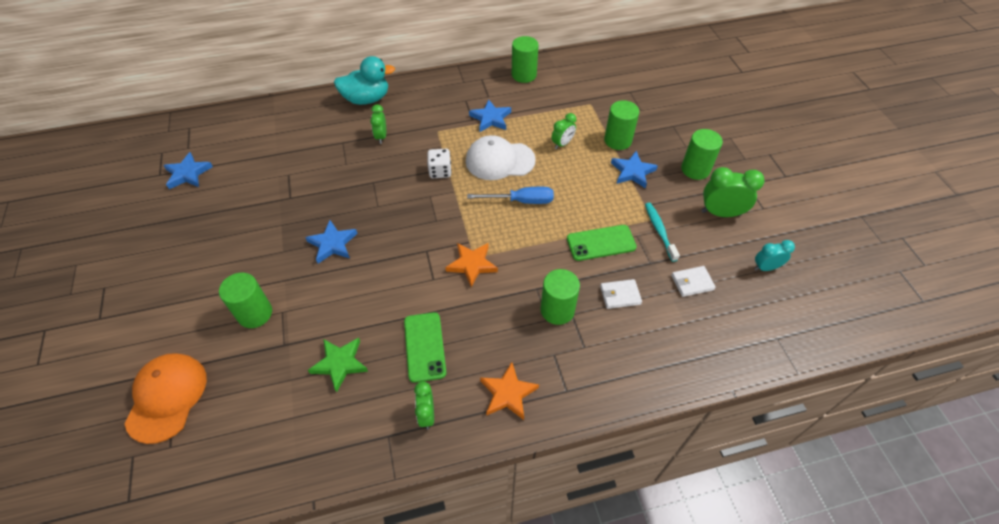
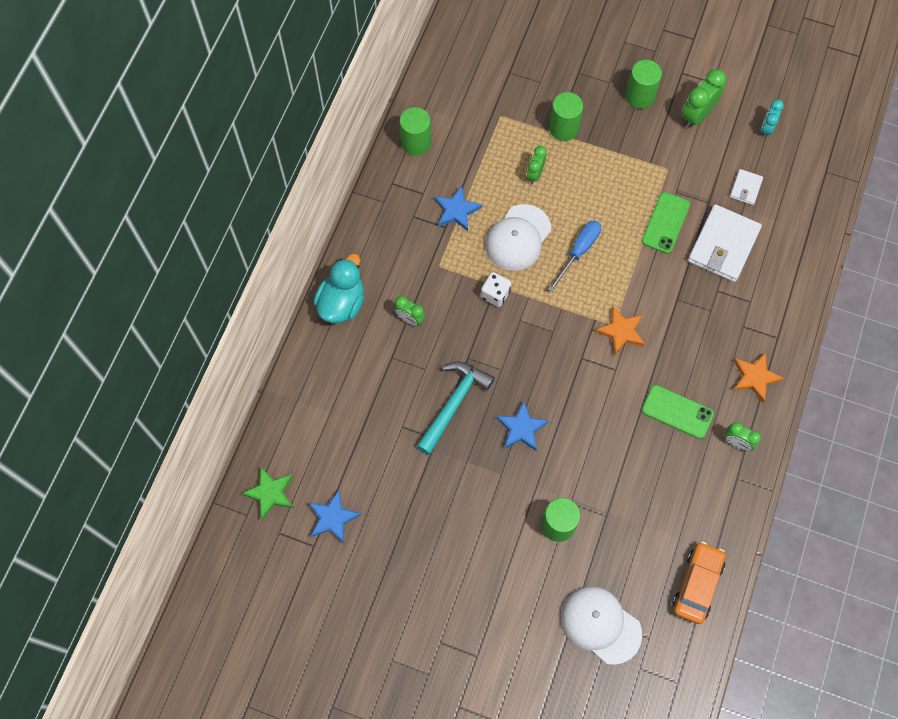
camera: 55 degrees left, 15 degrees up
orange cap [124,353,207,444] -> white cap [561,586,642,665]
green star [308,338,368,392] -> green star moved to [241,467,293,520]
green cylinder [541,269,580,325] -> none
green clock [552,113,576,149] -> green clock turned 150 degrees counterclockwise [527,146,547,184]
white wallet [600,279,642,309] -> white wallet [688,204,762,282], size x2.04
blue star [611,151,658,188] -> none
turquoise toothbrush [645,203,680,262] -> none
none -> turquoise hammer [416,362,495,455]
none -> orange car [672,541,726,624]

